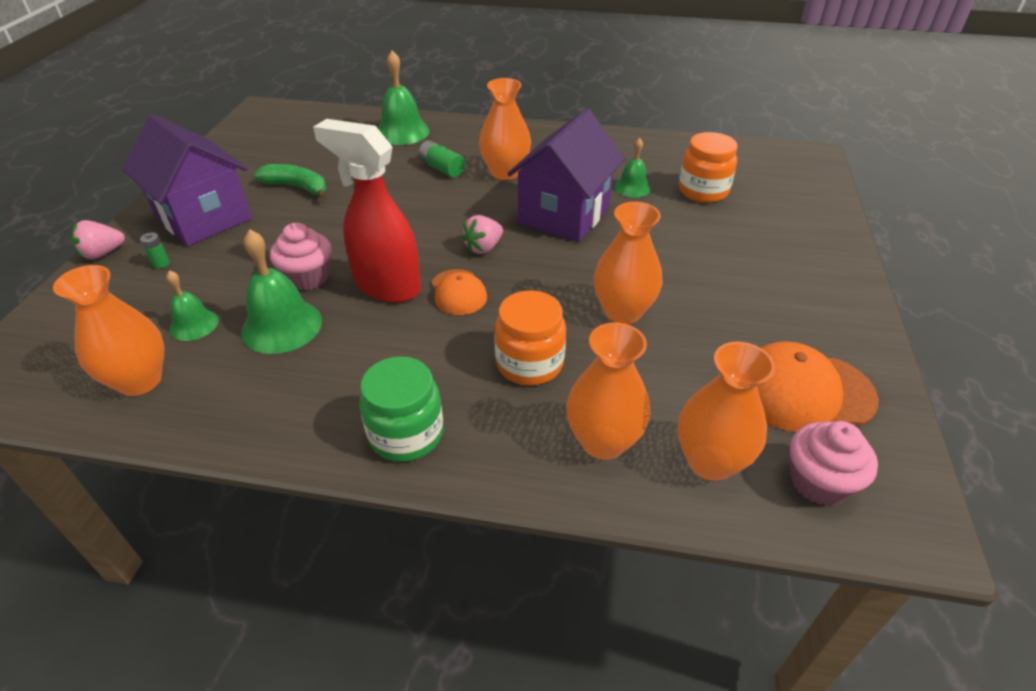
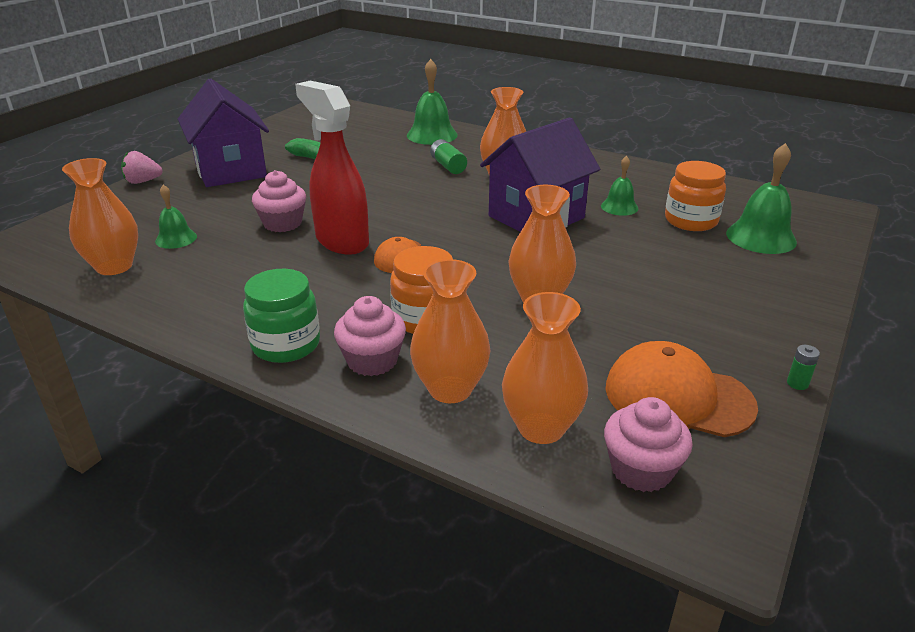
camera: 20 degrees right, 10 degrees down
green battery [140,232,170,269] -> green battery moved to [787,345,820,390]
green bell [241,229,322,354] -> green bell moved to [726,143,797,254]
pink strawberry [461,215,503,254] -> none
none -> pink cupcake [334,296,406,376]

